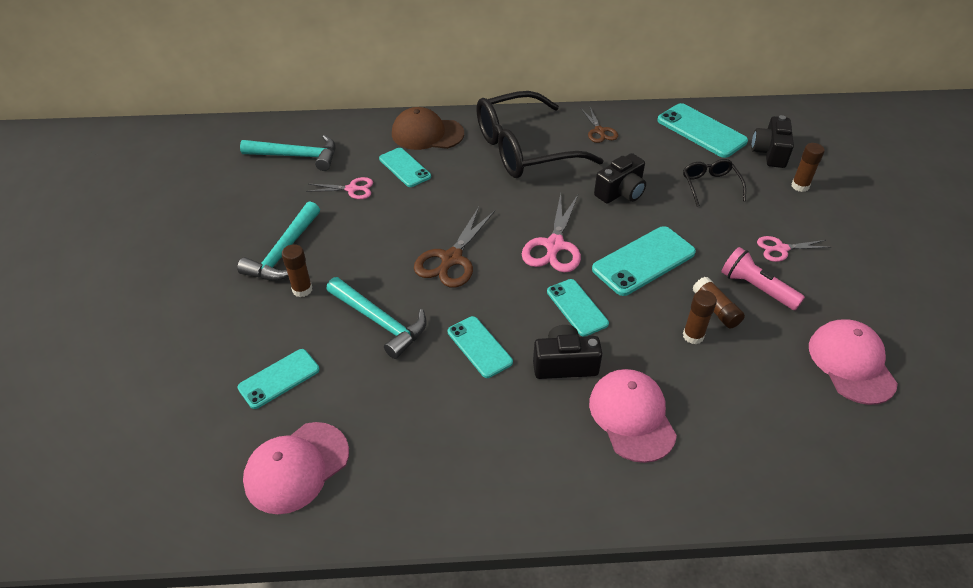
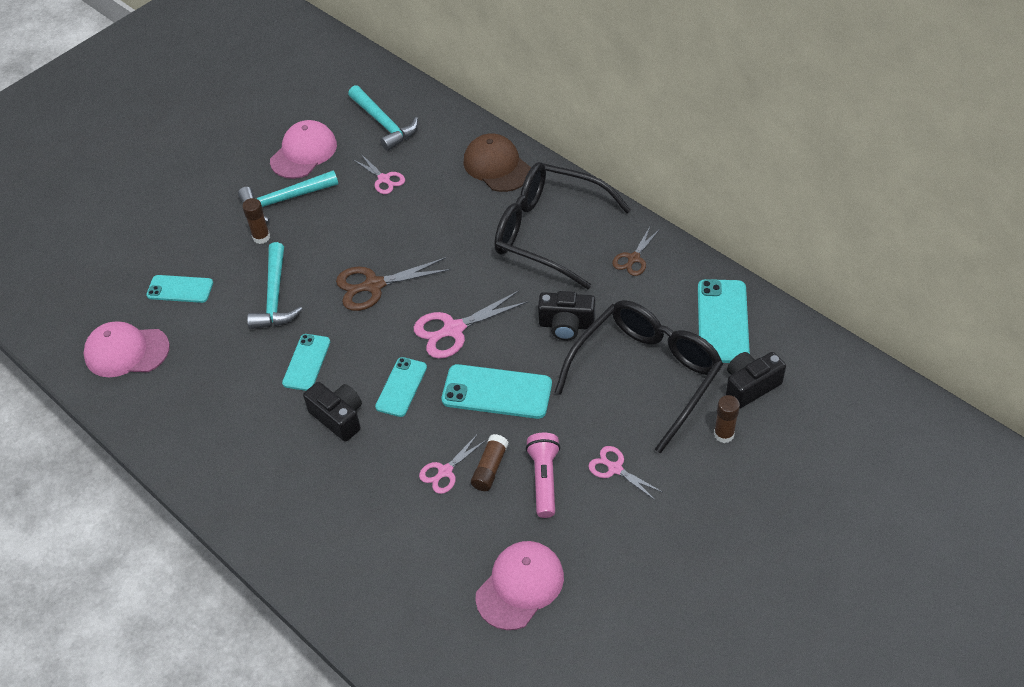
camera: 50 degrees right, 5 degrees up
turquoise phone [379,148,431,187] -> none
pink cap [589,369,677,463] -> pink cap moved to [270,120,337,179]
black glasses [683,159,746,207] -> black glasses [555,300,723,453], size x2.20
brown glue stick [683,290,717,344] -> pink scissors [419,435,486,494]

